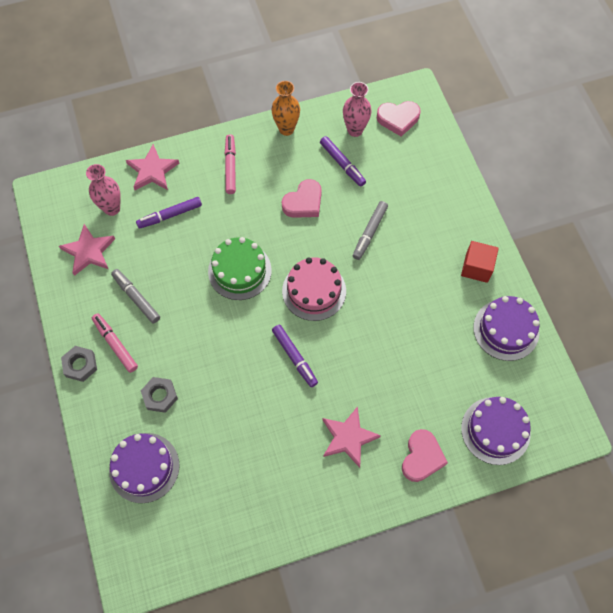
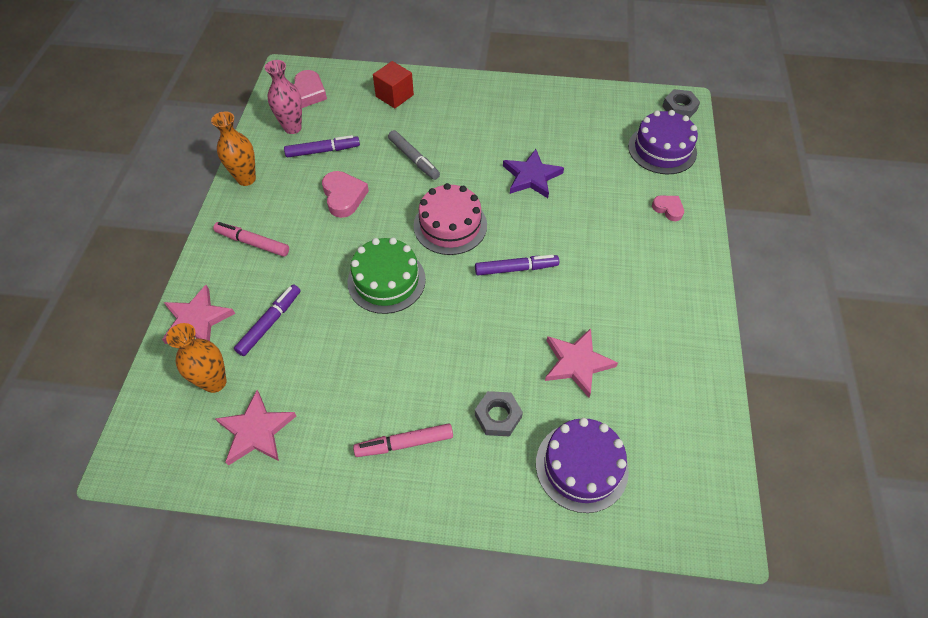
camera: 65 degrees left, 10 degrees down
grey nut [61,346,97,382] -> grey nut moved to [662,89,700,118]
pink vase [86,164,121,216] -> orange vase [166,323,227,393]
grey marker [111,269,160,323] -> none
purple marker [136,197,202,229] -> purple marker turned 150 degrees counterclockwise [234,284,300,356]
pink star [322,406,381,468] -> pink star moved to [545,328,618,398]
pink heart [402,429,448,482] -> pink heart [652,196,684,221], size x0.61
red cube [461,241,499,283] -> red cube moved to [373,61,414,108]
purple cake [473,296,540,361] -> none
none -> purple star [503,149,564,198]

